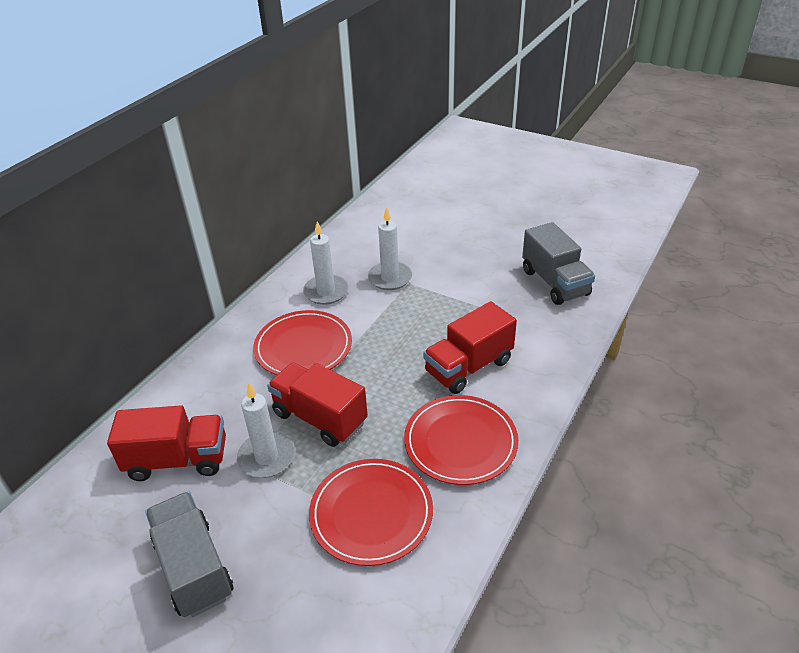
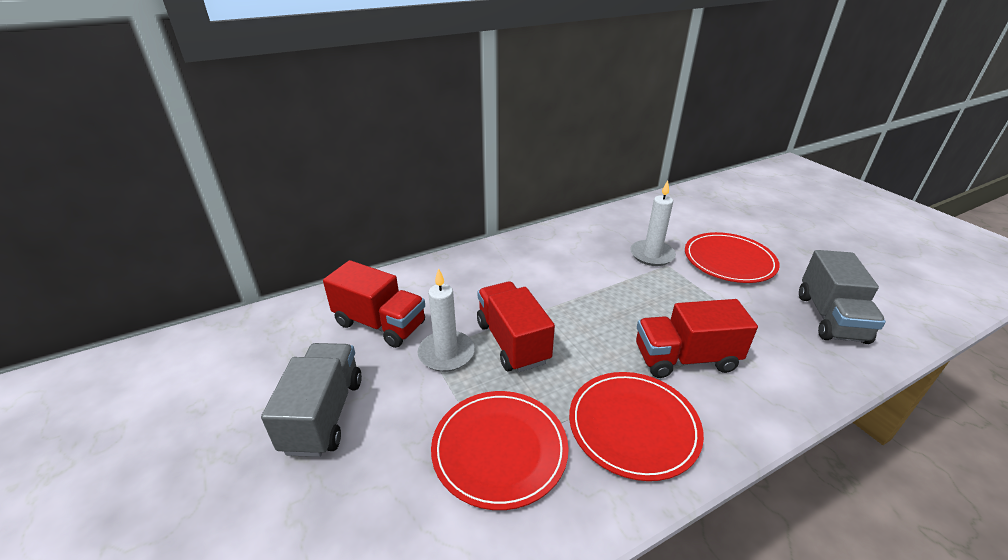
camera: 30 degrees right, 5 degrees down
red plate [253,310,352,375] -> red plate moved to [685,232,780,283]
white candle [303,221,349,305] -> none

